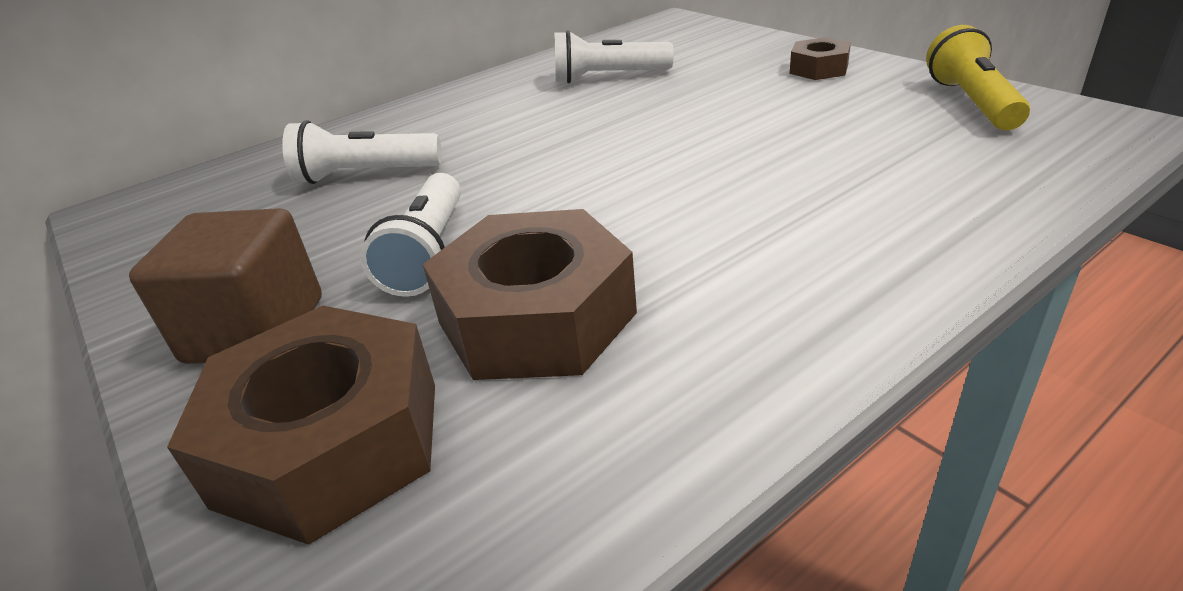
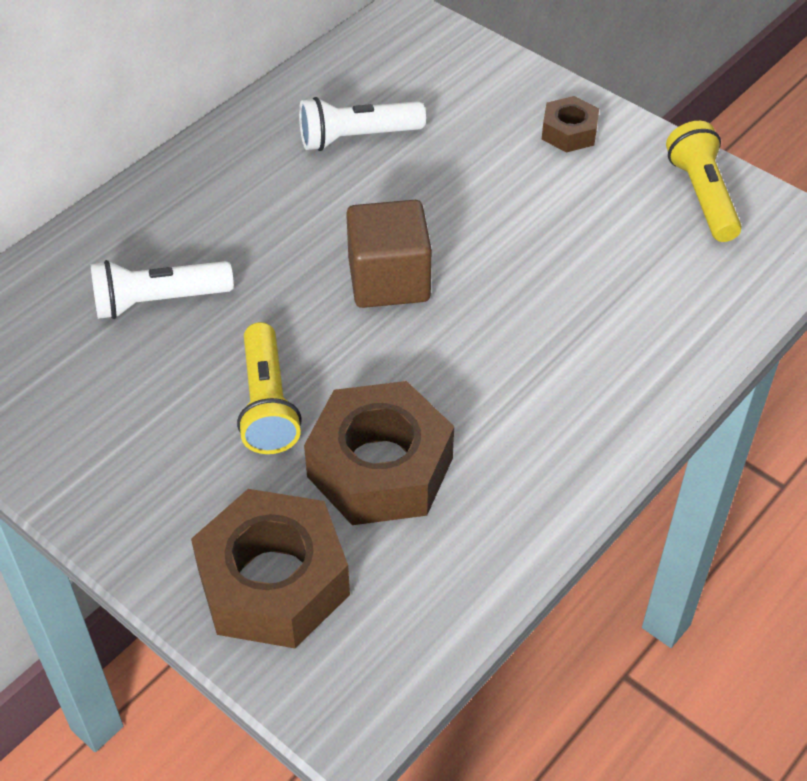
camera: 15 degrees left, 15 degrees up
brown cube [129,208,322,364] -> brown cube moved to [346,200,432,308]
white flashlight [360,173,461,297] -> yellow flashlight [237,322,302,454]

